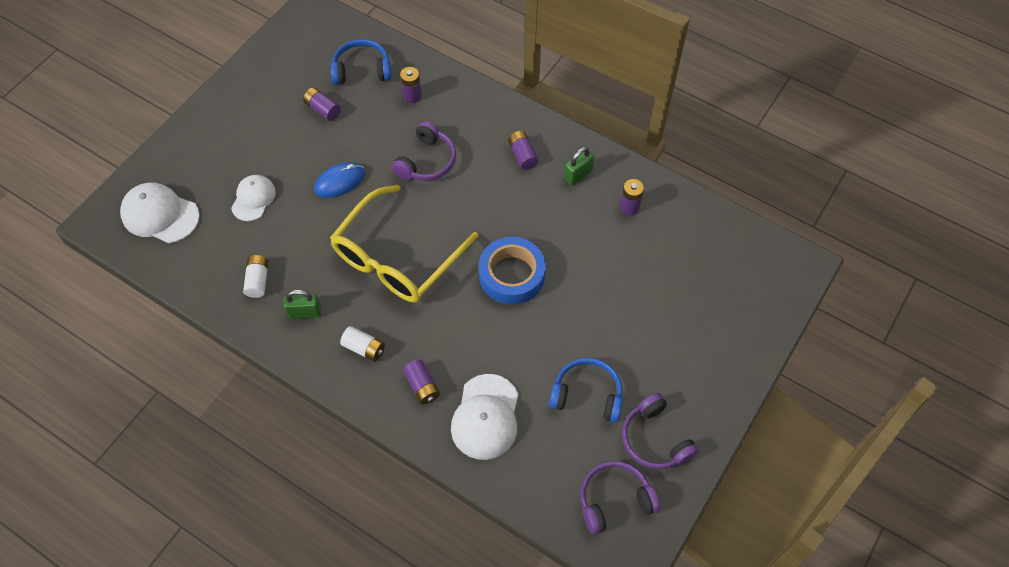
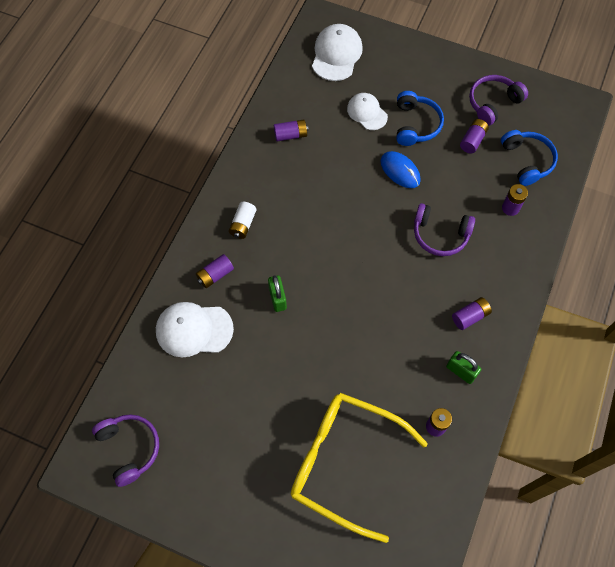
camera: 80 degrees right, 5 degrees up
white cap [231,175,276,221] -> white cap turned 135 degrees counterclockwise [347,93,388,130]
white battery [243,255,268,298] -> purple battery [274,119,309,141]
green padlock [283,290,321,319] -> green padlock moved to [268,275,287,312]
yellow glasses [330,185,479,303] -> yellow glasses moved to [291,393,428,543]
blue tape [479,237,546,305] -> none
blue headphones [549,358,623,422] -> blue headphones moved to [397,91,444,146]
purple headphones [622,393,699,470] -> purple headphones moved to [469,75,528,126]

